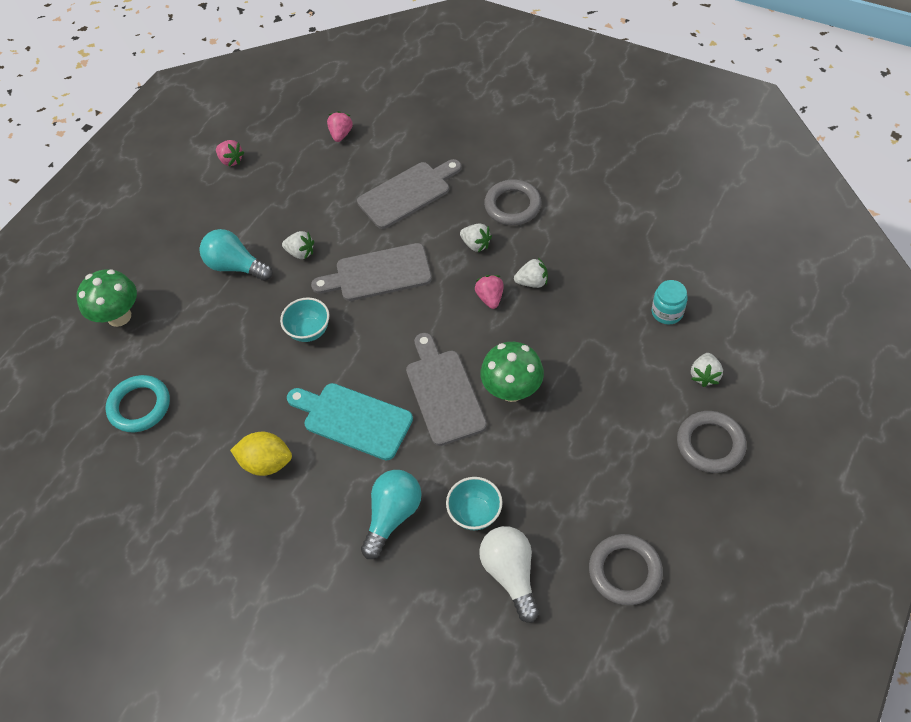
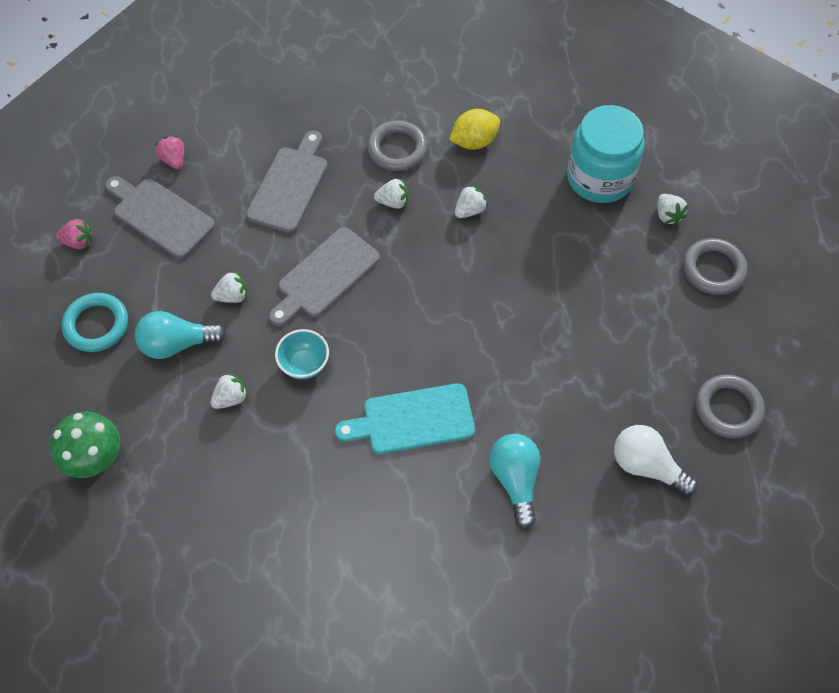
camera: 40 degrees left, 5 degrees up
turquoise ring [105,375,170,432] -> turquoise ring moved to [62,293,128,352]
yellow lemon [230,432,292,476] -> yellow lemon moved to [449,109,500,150]
grey cutting board [406,333,487,446] -> grey cutting board moved to [105,176,215,259]
turquoise bowl [446,477,503,530] -> none
pink strawberry [475,275,504,309] -> none
green mushroom [481,342,544,402] -> none
turquoise jar [652,280,688,325] -> turquoise jar [567,105,645,203], size x2.16
none -> white strawberry [210,373,248,409]

